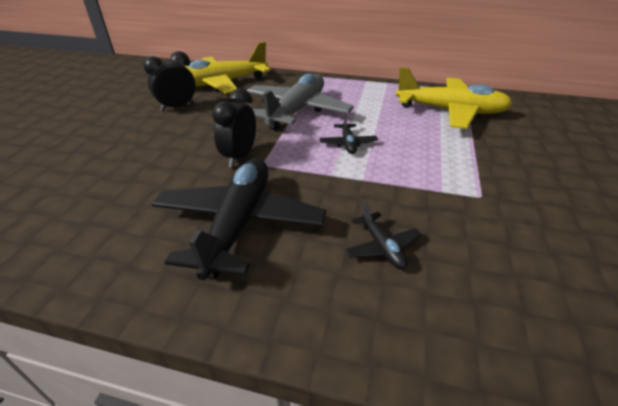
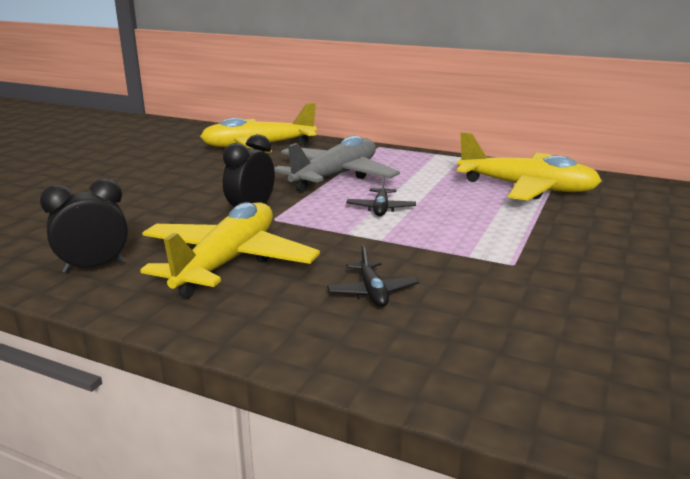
camera: 10 degrees right, 15 degrees down
black clock [143,51,196,112] -> black clock moved to [40,178,128,273]
black plane [151,158,326,280] -> yellow plane [140,202,320,298]

